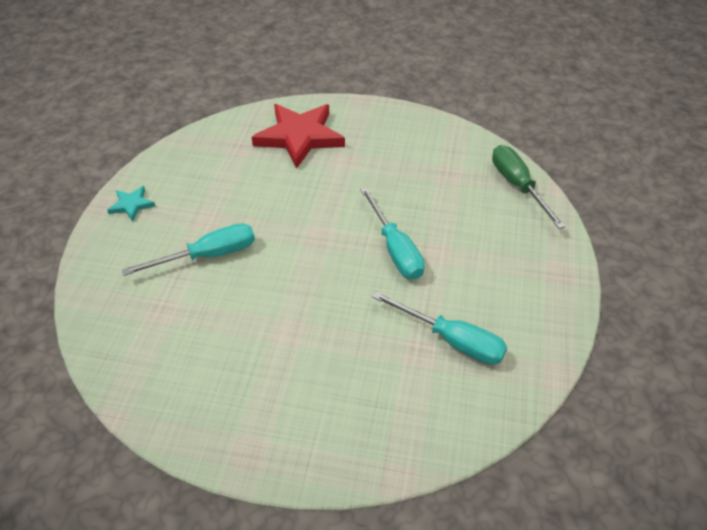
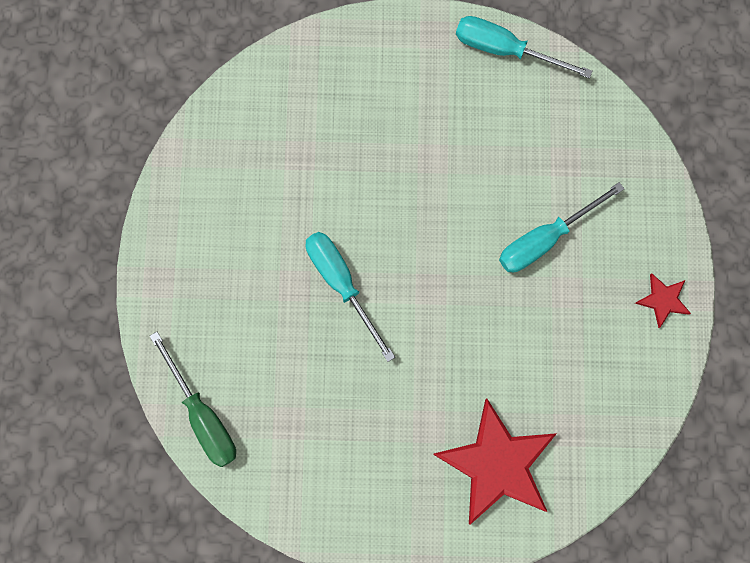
camera: 170 degrees right, 30 degrees up
turquoise star [107,186,155,221] -> red star [635,273,691,328]
turquoise screwdriver [372,291,507,365] -> turquoise screwdriver moved to [456,16,592,79]

